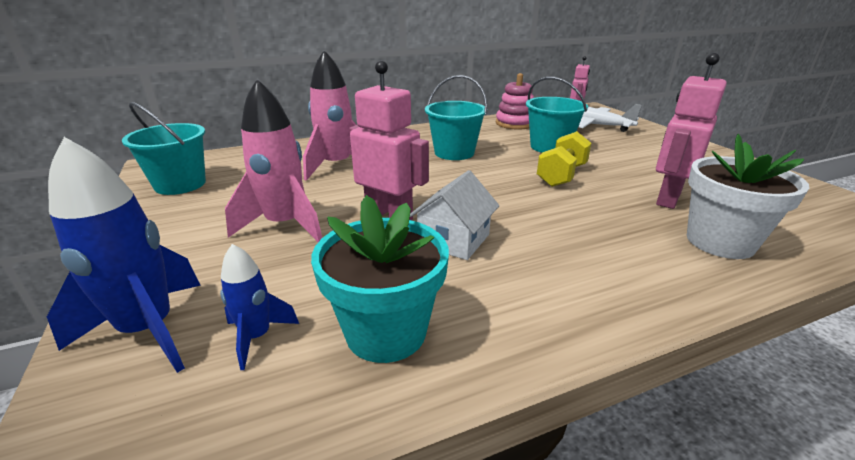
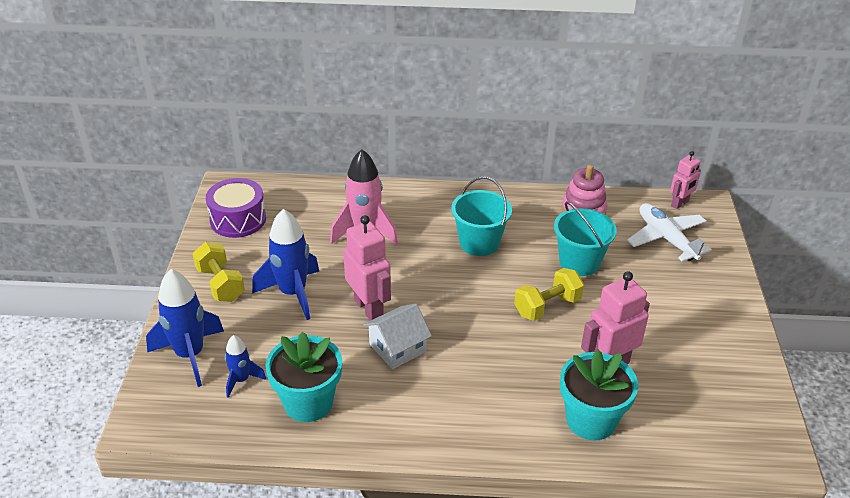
camera: 25 degrees right, 10 degrees up
turquoise bucket [122,102,206,195] -> purple drum [206,178,266,238]
pink rocket [225,79,322,242] -> blue rocket [252,209,319,320]
white flower pot [687,134,809,259] -> turquoise flower pot [560,349,638,440]
none -> yellow dumbbell [192,242,245,302]

